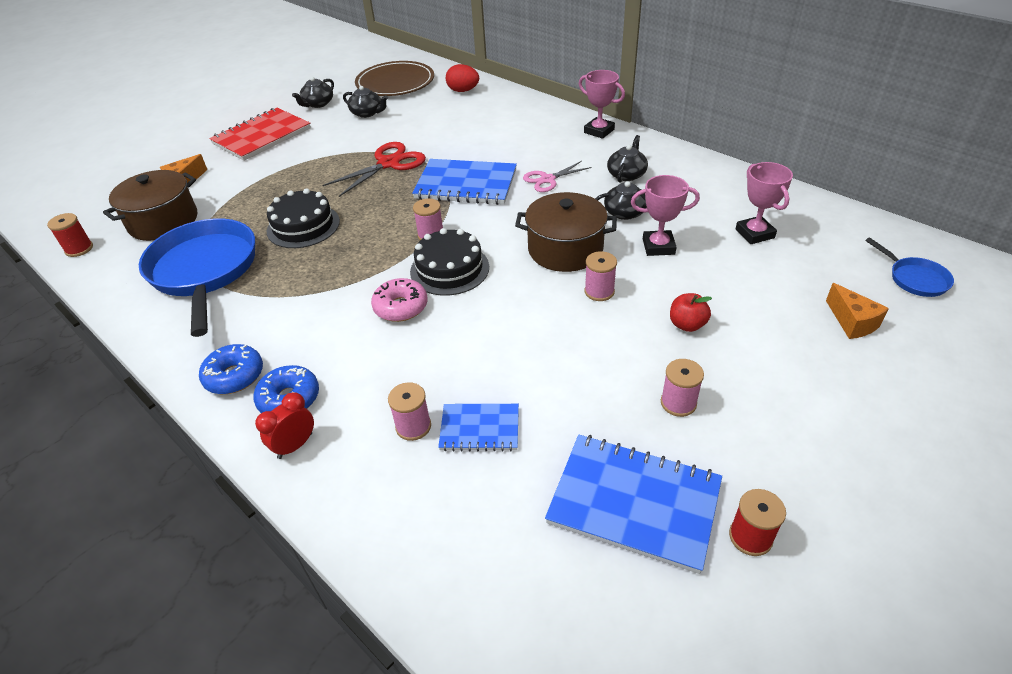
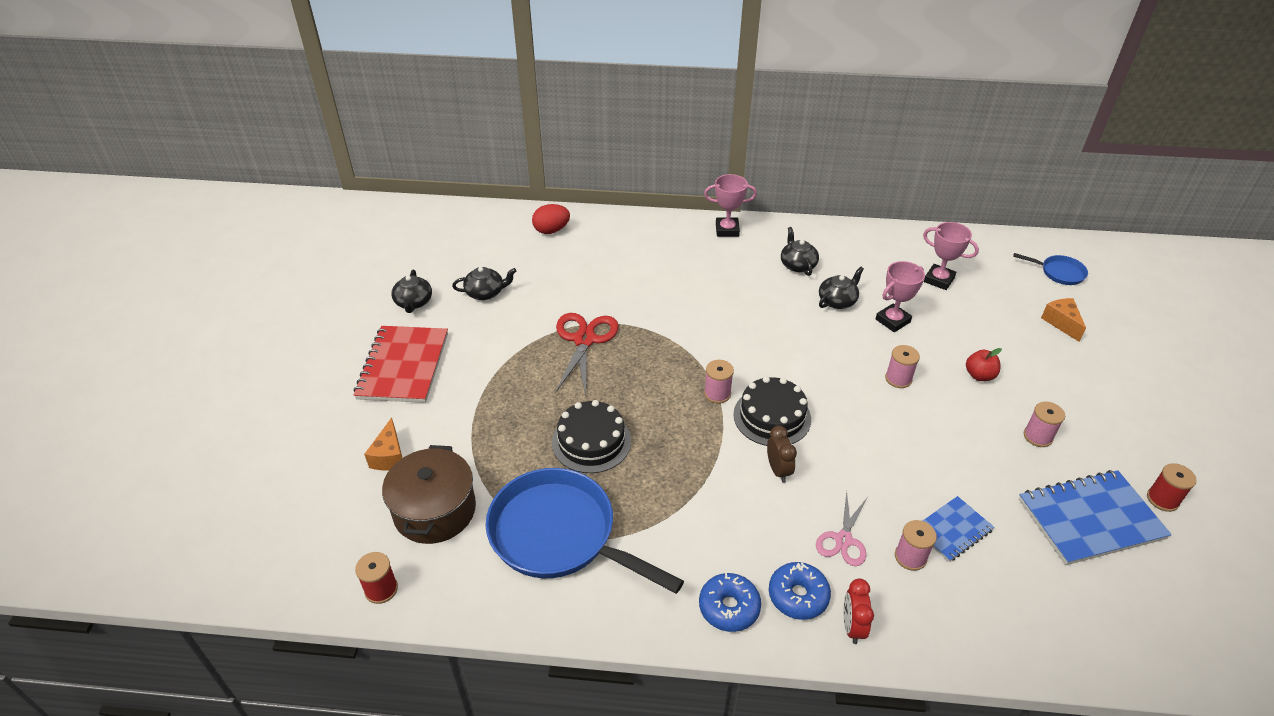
camera: 40 degrees left, 0 degrees up
brown plate [355,61,434,96] -> none
pink donut [371,278,428,322] -> brown clock [767,425,797,483]
blue notebook [412,159,517,205] -> none
brown pot [515,192,617,272] -> none
pink scissors [523,161,592,192] -> pink scissors moved to [816,491,868,566]
orange cheese [826,283,889,339] -> orange cheese turned 135 degrees counterclockwise [1041,298,1086,342]

